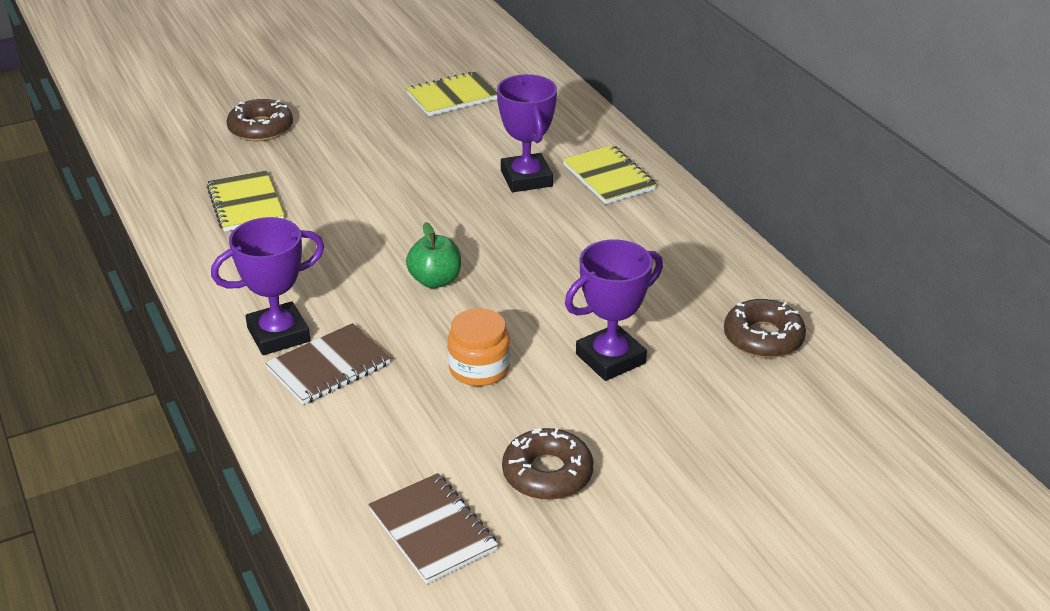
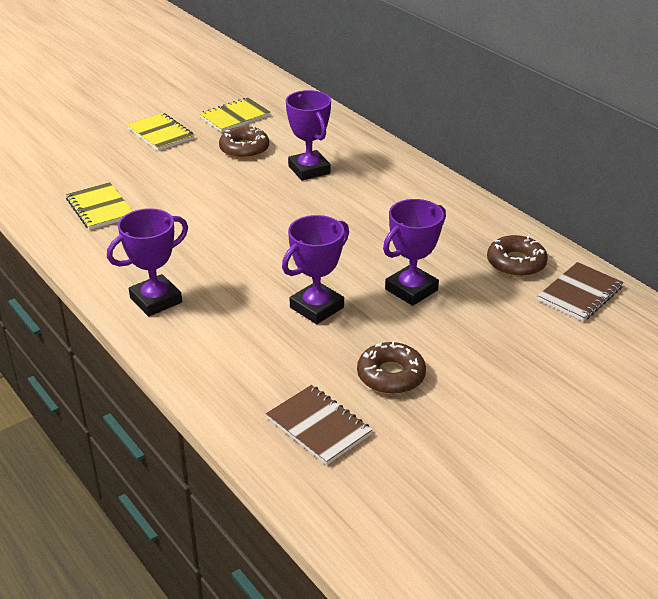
camera: 10 degrees left, 0 degrees up
brown donut [226,99,293,141] -> brown donut moved to [219,126,269,159]
brown notebook [266,323,391,405] -> brown notebook moved to [538,262,624,321]
green apple [406,222,461,288] -> none
orange jar [447,308,510,386] -> purple trophy [282,215,349,324]
yellow notebook [563,145,657,204] -> yellow notebook moved to [127,113,194,151]

